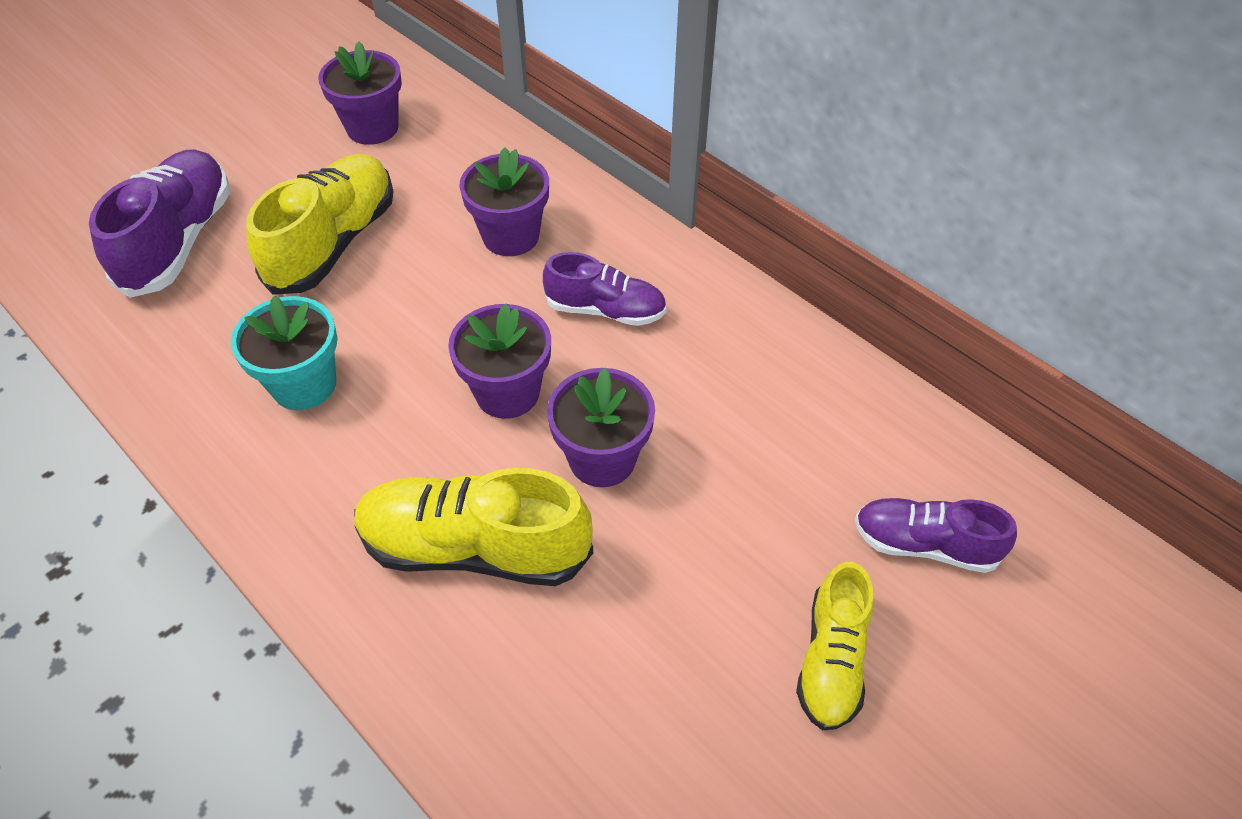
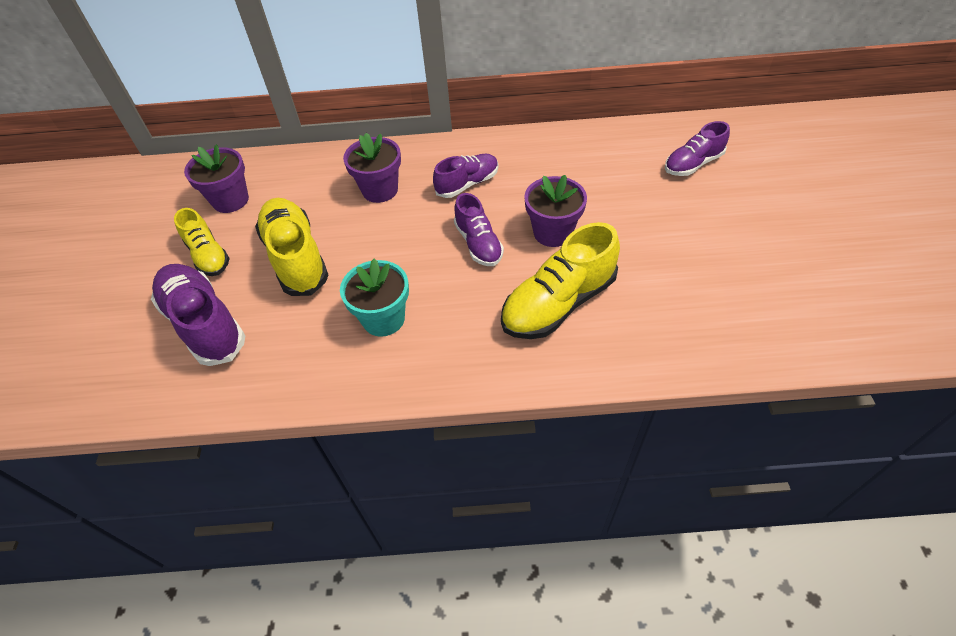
camera: 45 degrees left, 0 degrees up
purple flower pot [448,304,551,419] -> purple shoe [454,193,504,266]
yellow shoe [796,562,874,730] -> yellow shoe moved to [174,208,230,276]

